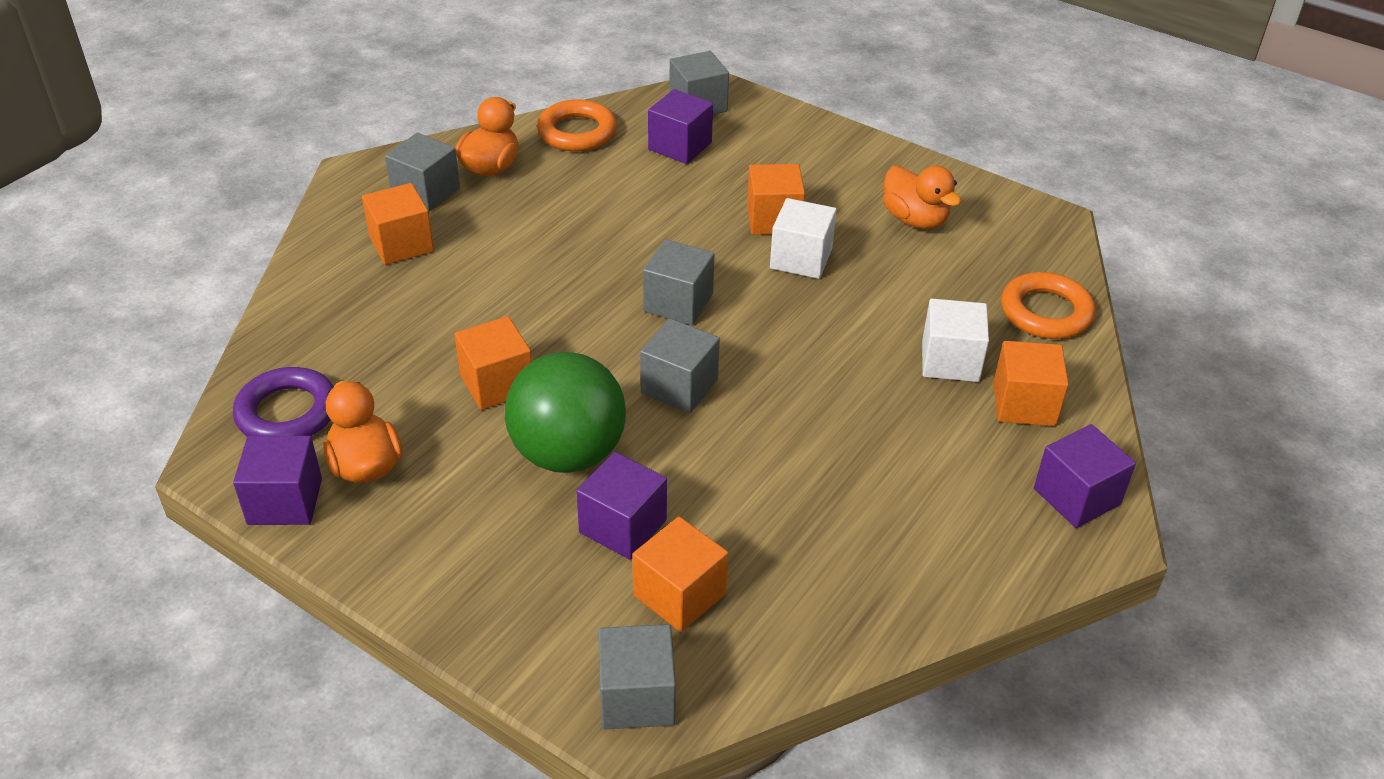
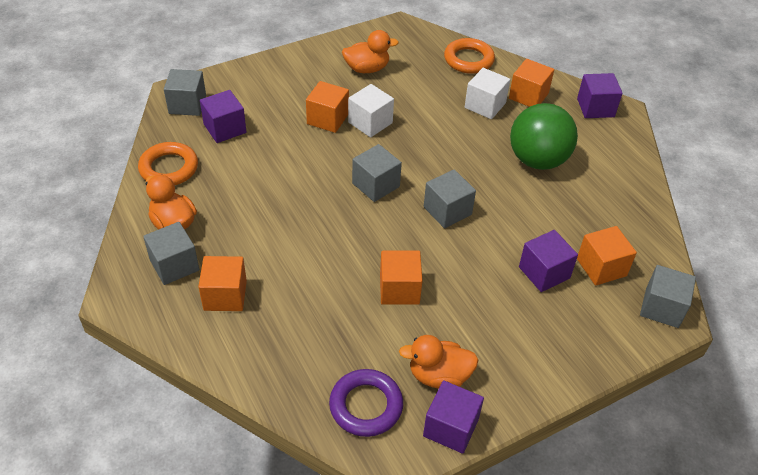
camera: 65 degrees left, 5 degrees up
green ball [505,352,626,473] -> green ball moved to [510,103,578,170]

